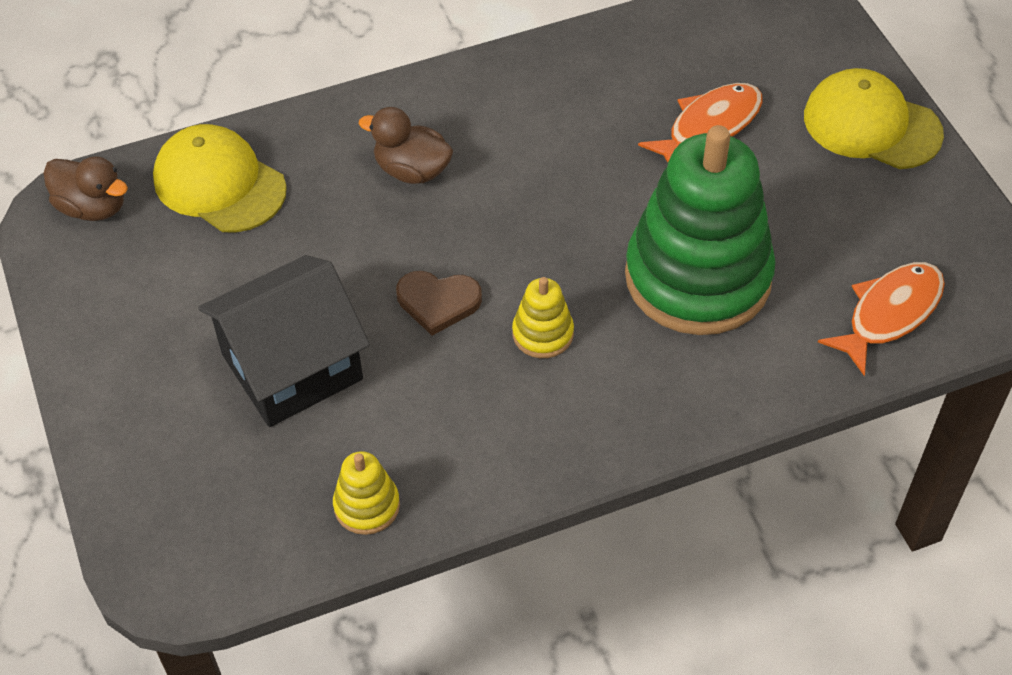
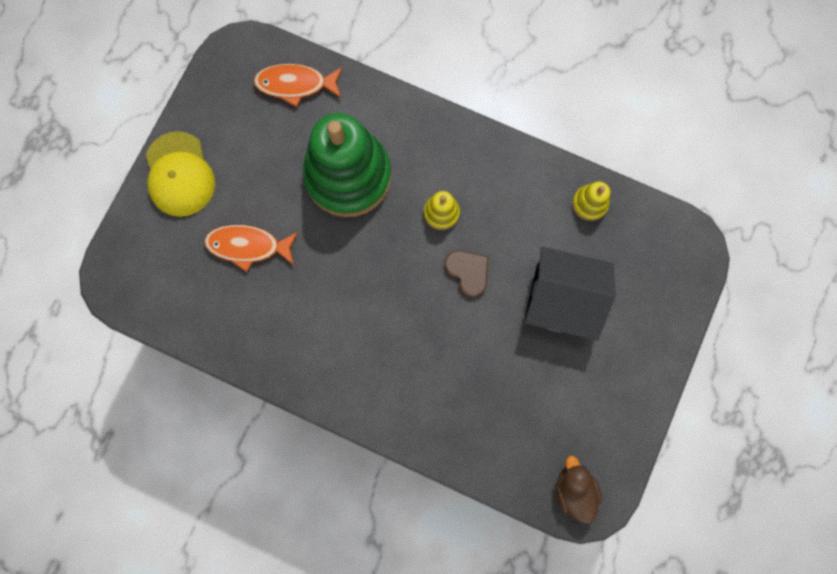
camera: 135 degrees left, 25 degrees up
yellow cap [153,124,287,232] -> none
brown duck [359,107,453,184] -> none

